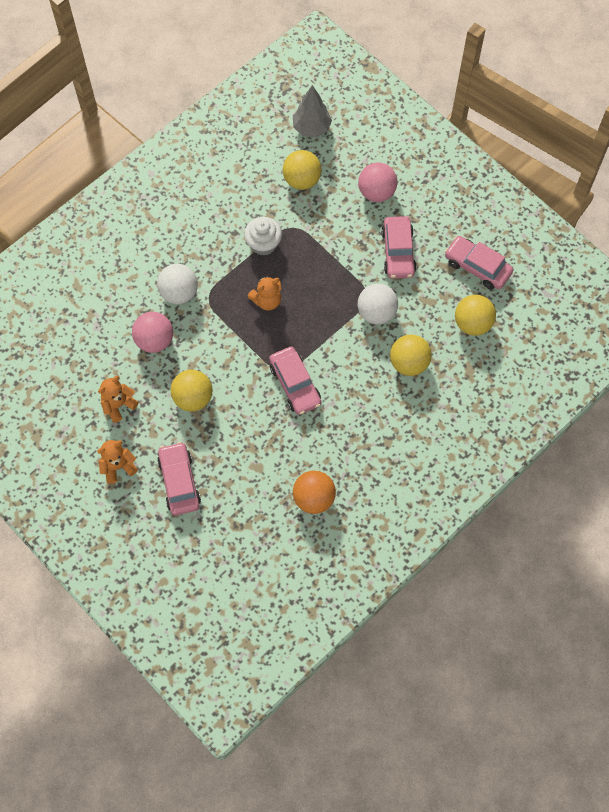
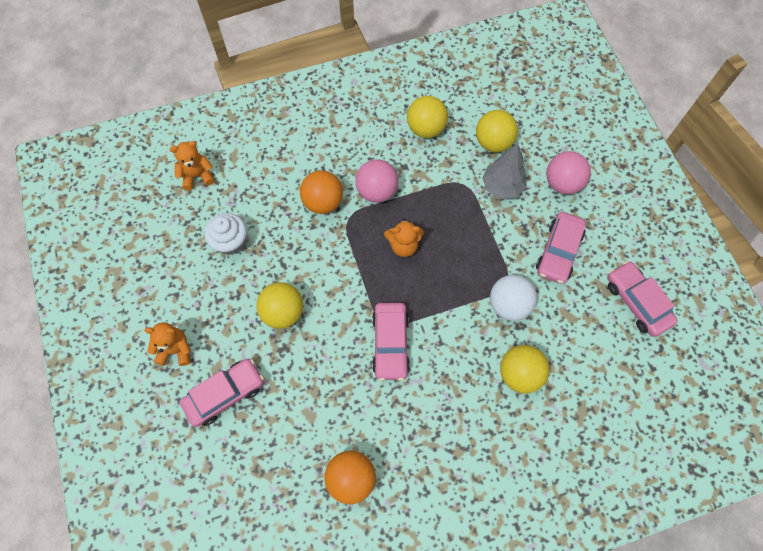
camera: 25 degrees right, 0 degrees up
orange teddy bear [98,376,138,423] -> orange teddy bear moved to [170,141,215,190]
pink ball [132,312,173,353] -> pink ball moved to [356,159,398,203]
white ball [157,264,198,304] -> orange ball [300,170,343,214]
pink car [157,442,201,515] -> pink car turned 45 degrees clockwise [180,359,264,427]
white cupcake [244,217,282,256] -> white cupcake moved to [204,213,247,255]
grey tree [293,85,332,137] -> grey tree moved to [482,143,526,199]
yellow ball [455,295,496,336] -> yellow ball moved to [407,96,448,138]

